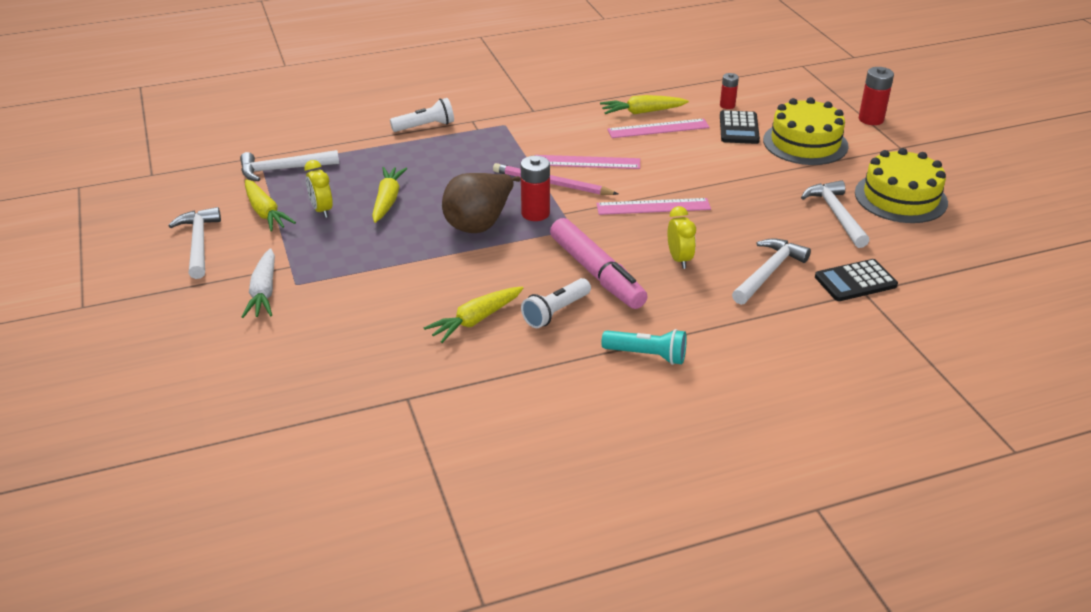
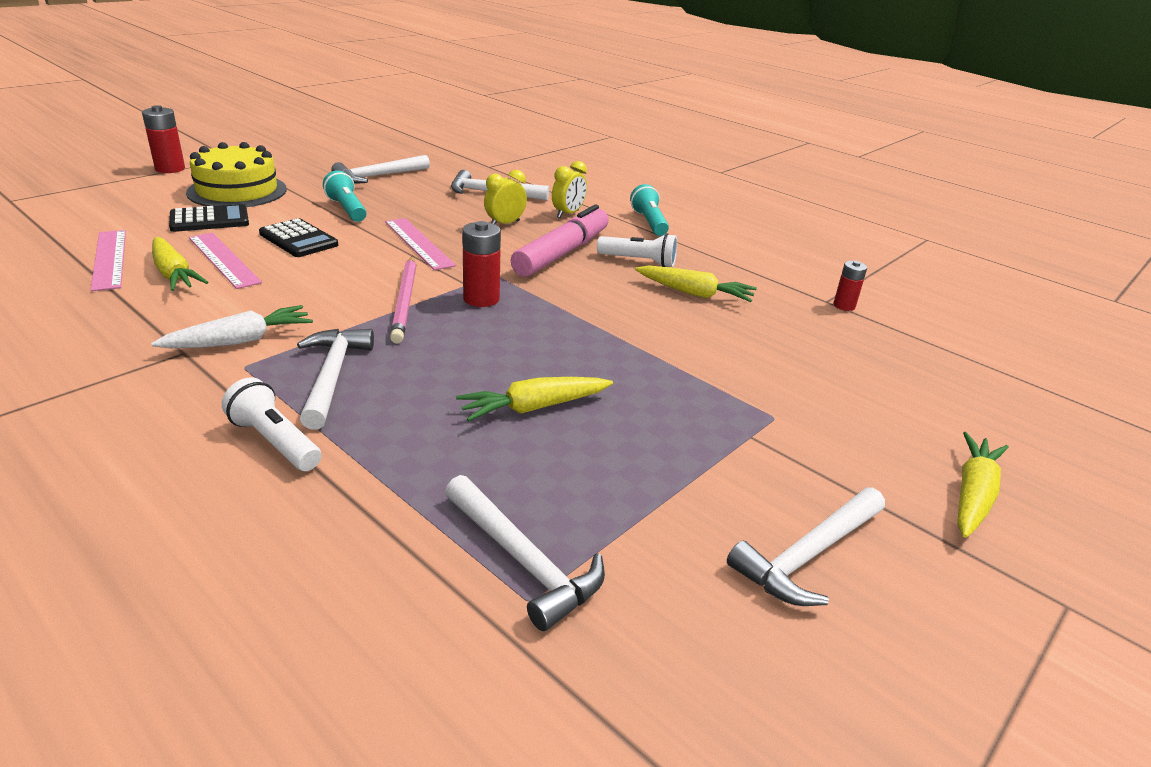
camera: 120 degrees left, 5 degrees down
white carrot [242,248,275,318] -> white carrot moved to [151,305,313,348]
yellow carrot [245,179,296,231] -> yellow carrot moved to [957,432,1009,538]
yellow clock [304,160,333,218] -> yellow clock moved to [552,161,587,218]
brown pear [442,173,520,233] -> none
pink ruler [535,155,640,169] -> pink ruler moved to [90,230,126,291]
red battery [720,73,739,109] -> red battery moved to [833,261,867,311]
black calculator [815,259,898,301] -> black calculator moved to [259,218,338,257]
yellow cake [855,148,948,223] -> none
none -> white hammer [297,329,374,429]
none -> turquoise flashlight [323,170,367,222]

